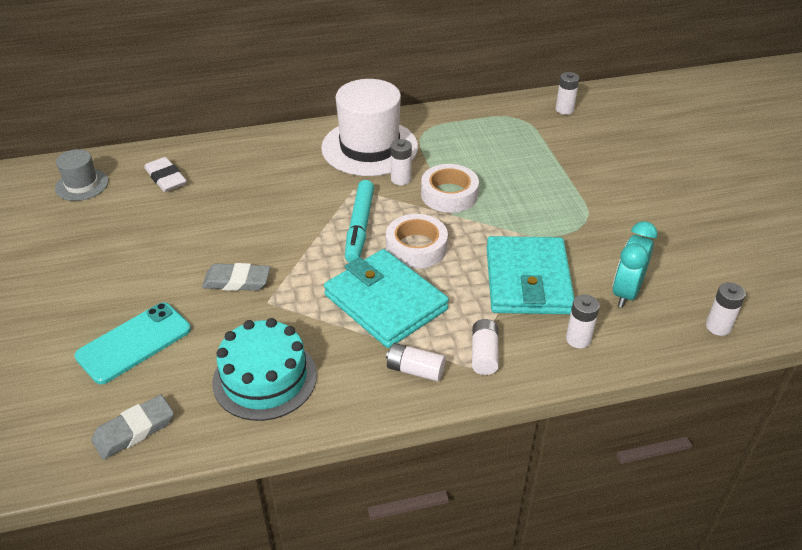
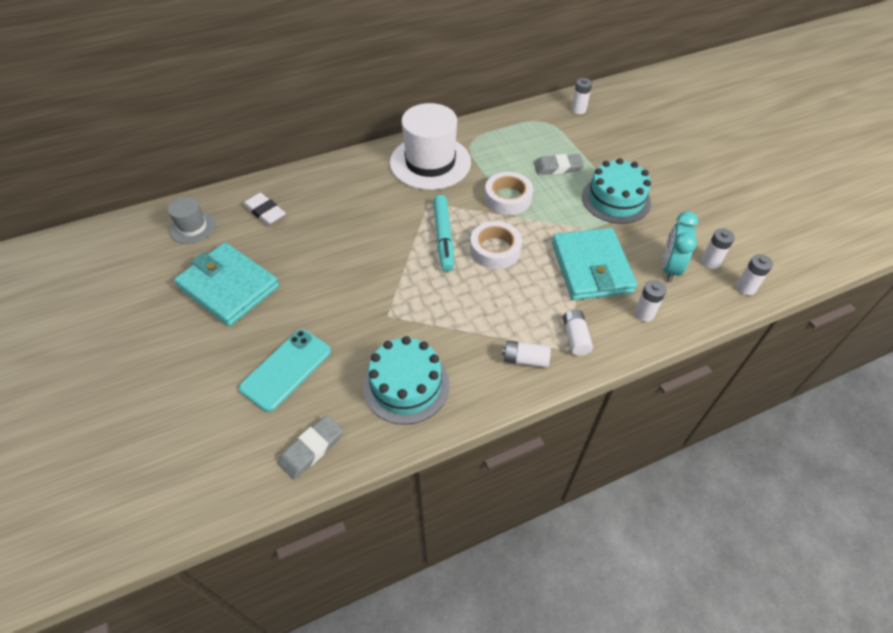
camera: 10 degrees left, 10 degrees up
grey eraser [202,263,270,291] -> grey eraser moved to [534,154,584,175]
turquoise wallet [324,249,449,348] -> turquoise wallet moved to [174,242,279,326]
white battery [391,139,412,185] -> white battery moved to [701,228,735,269]
none -> turquoise cake [582,158,651,224]

